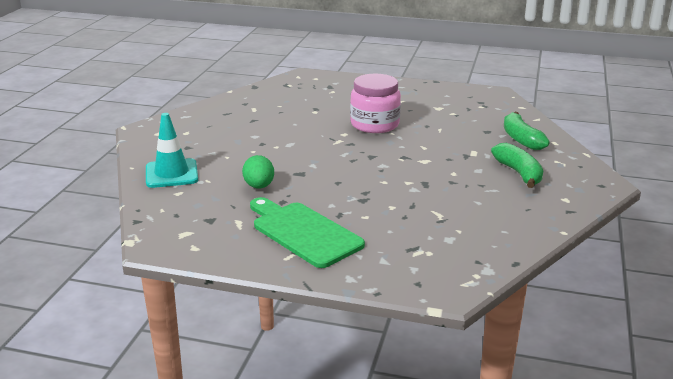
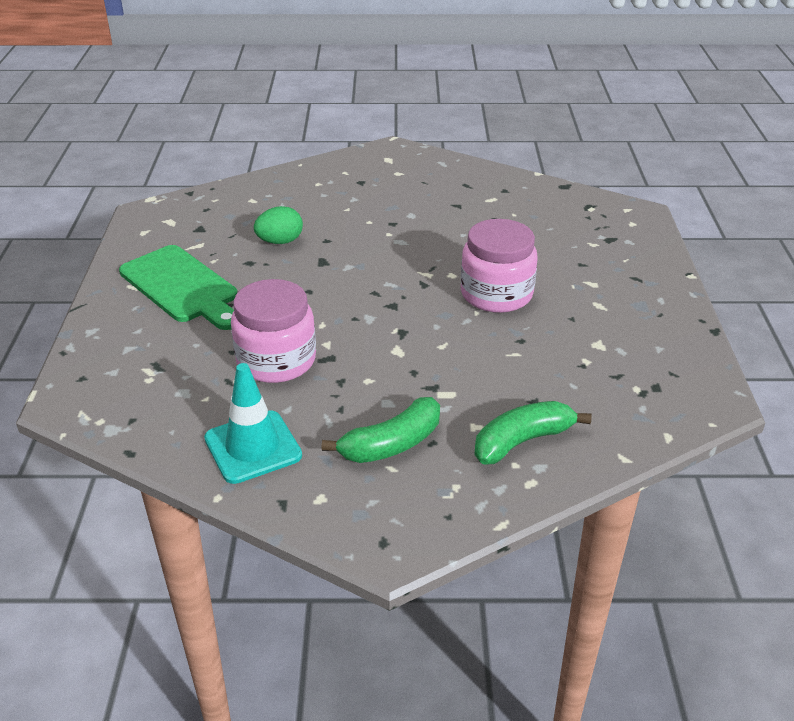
camera: 75 degrees right, 10 degrees up
turquoise traffic cone [146,113,198,188] -> turquoise traffic cone moved to [204,363,302,484]
green cutting board [250,197,365,268] -> green cutting board turned 105 degrees clockwise [119,245,237,330]
none -> pink jar [231,279,316,383]

